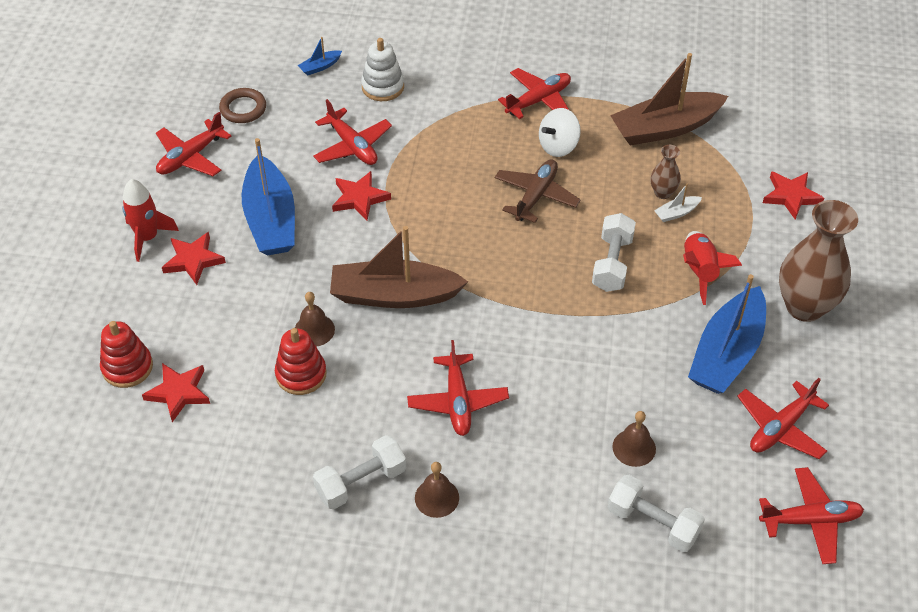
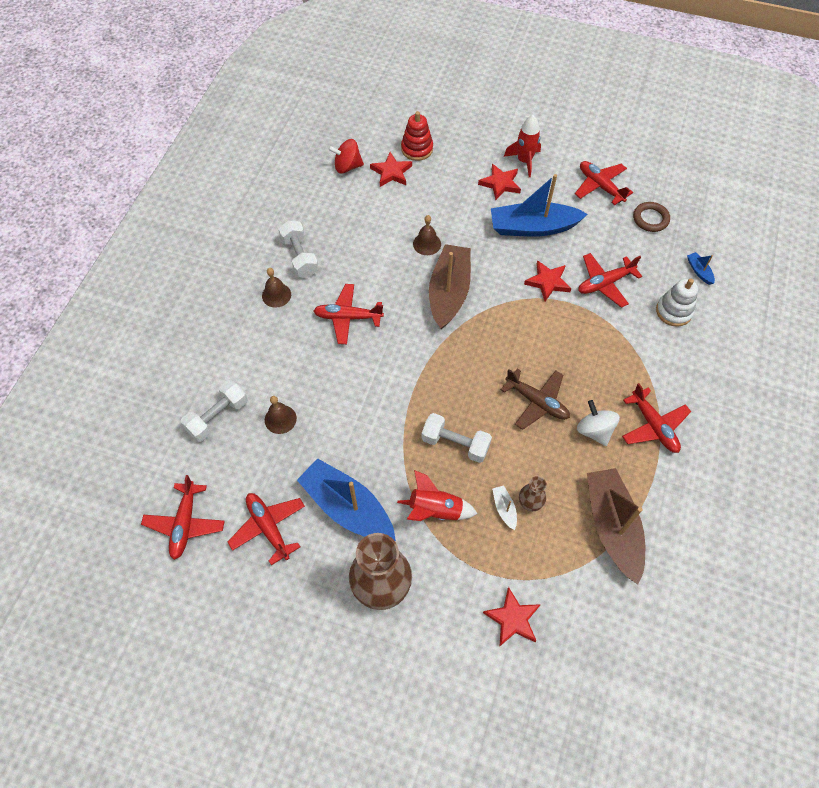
camera: 100 degrees right, 10 degrees up
red stacking toy [275,328,327,395] -> none
none -> red spinning top [328,139,364,173]

